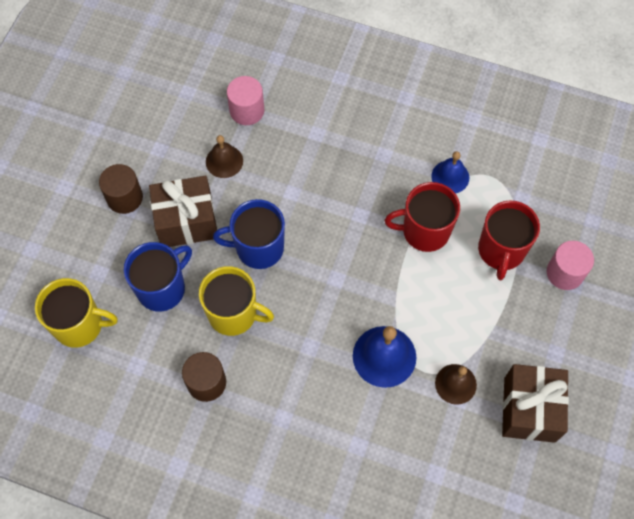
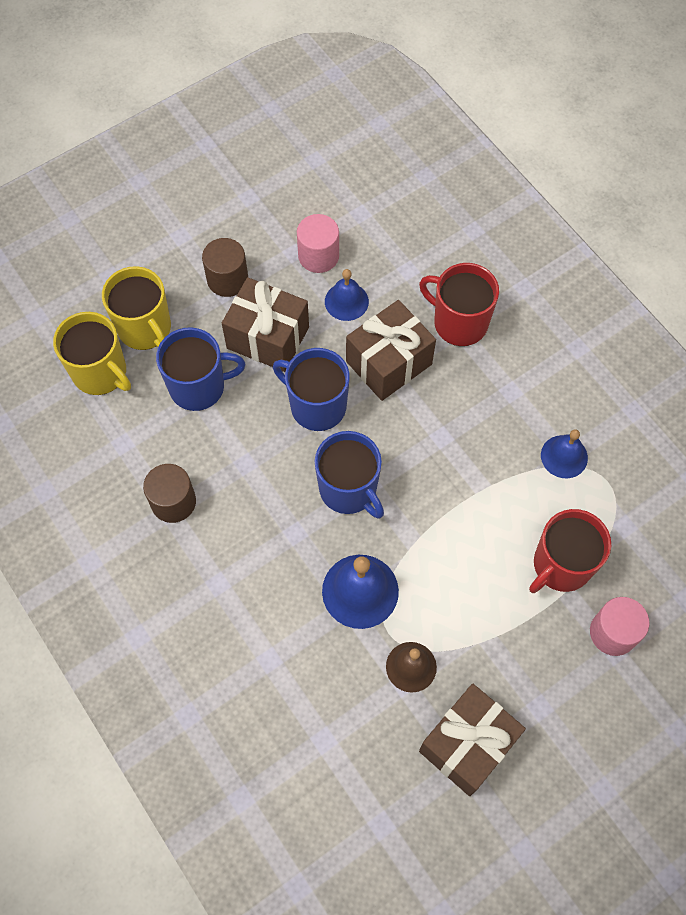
camera: 35 degrees right, 0 degrees up
yellow mug [199,266,274,336] -> yellow mug moved to [102,266,171,350]
brown bell [206,135,243,178] -> blue bell [325,269,369,321]
pink cylinder [227,76,264,125] -> pink cylinder moved to [297,214,339,273]
red mug [385,182,460,252] -> red mug moved to [419,263,499,346]
none -> blue mug [315,431,384,519]
none -> brown gift [346,300,436,401]

